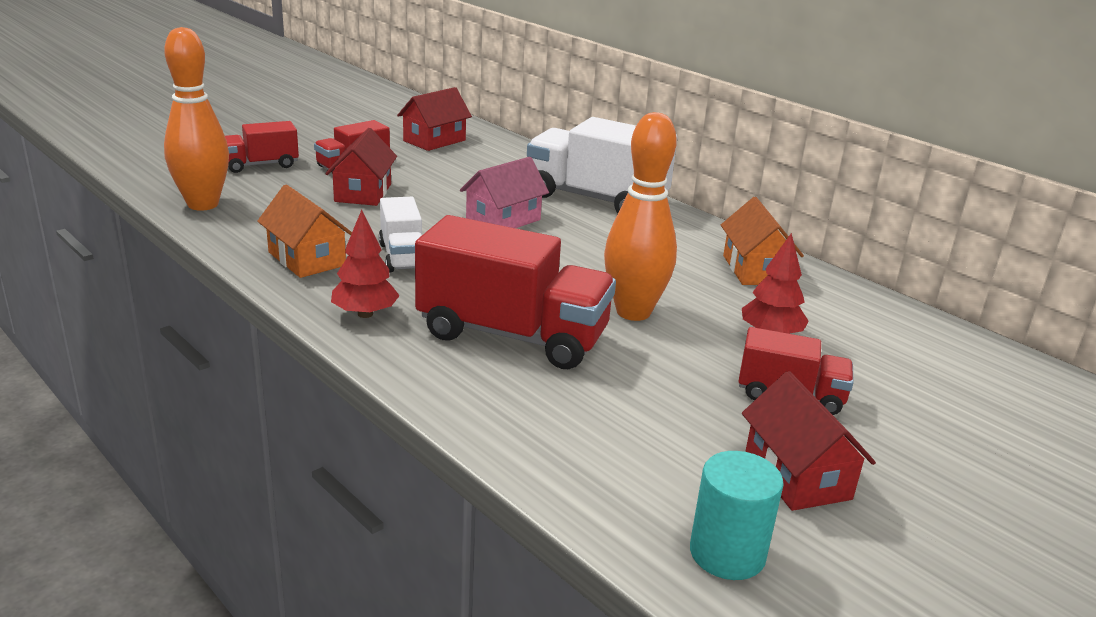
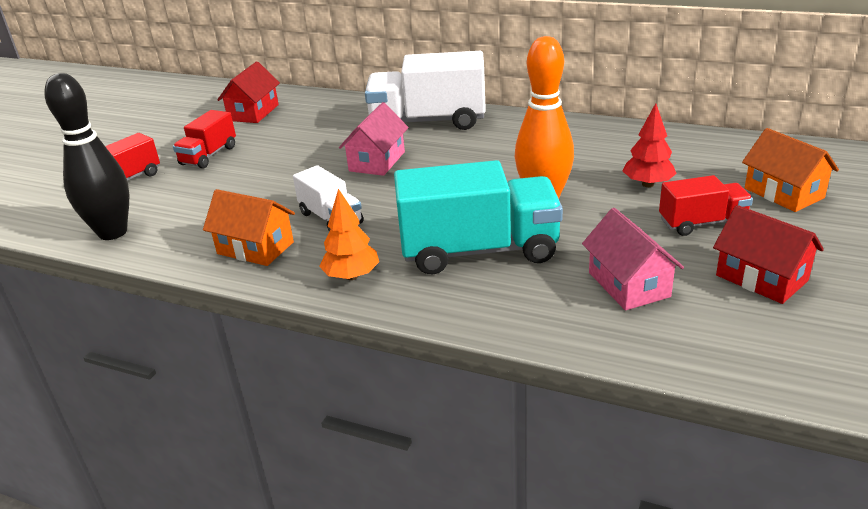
camera: 20 degrees left, 5 degrees up
orange bowling pin [164,27,229,211] -> black bowling pin [44,73,130,240]
red house [325,128,397,206] -> none
red tree [331,210,400,318] -> orange tree [319,189,379,280]
red truck [415,215,616,369] -> turquoise truck [394,160,563,274]
turquoise cylinder [690,451,784,580] -> none
orange house [721,197,804,285] -> orange house moved to [742,128,839,212]
none -> pink house [582,208,684,310]

